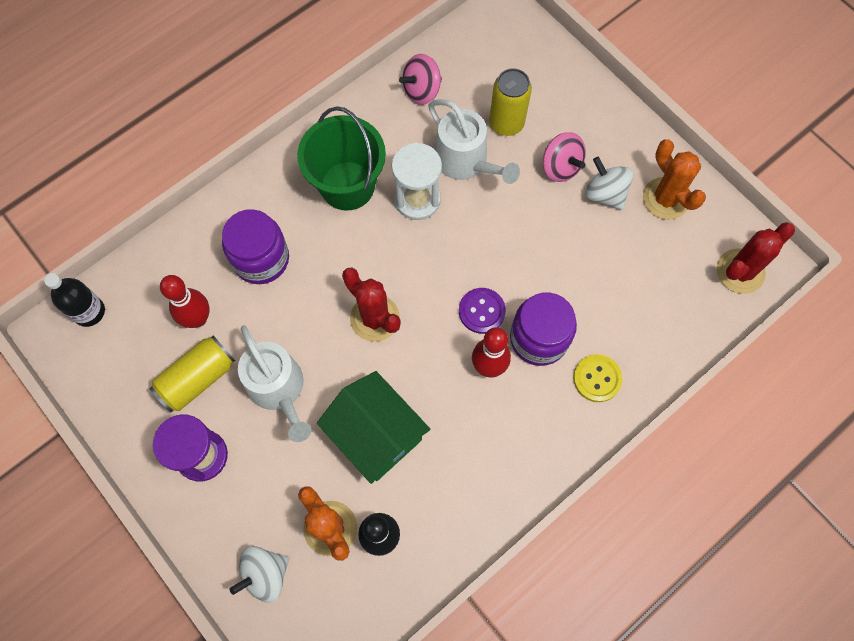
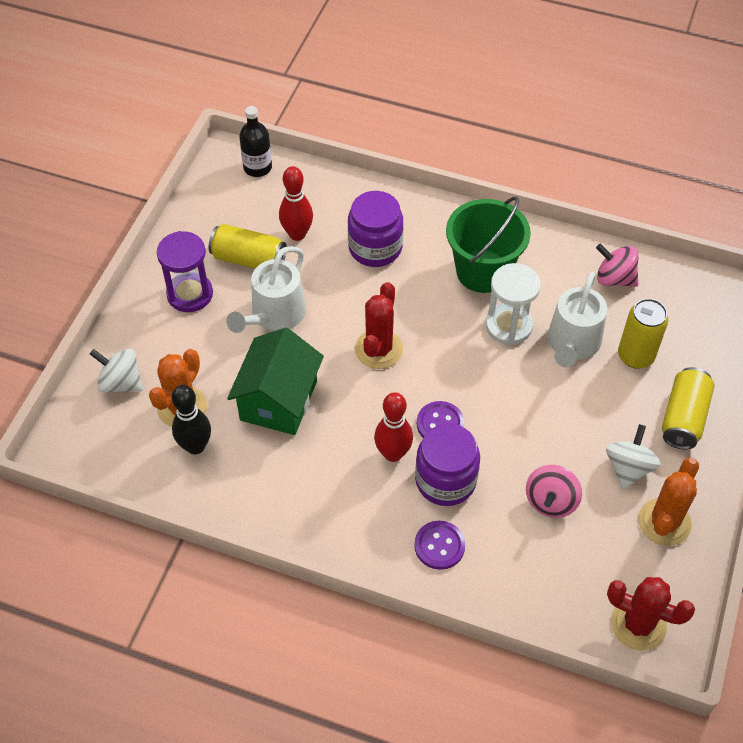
camera: 60 degrees right, 15 degrees down
pink spinning top [543,132,586,182] -> pink spinning top moved to [526,465,582,518]
yellow button [573,354,623,402] -> purple button [414,521,465,570]
none -> yellow can [662,367,714,450]

